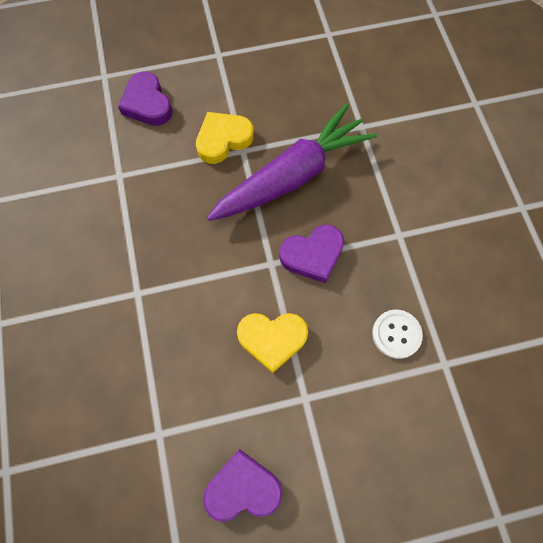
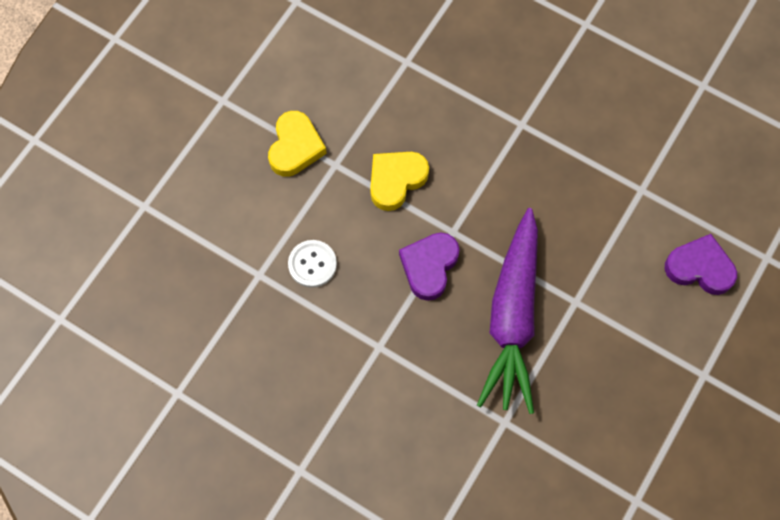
camera: 135 degrees right, 0 degrees up
yellow heart [196,112,254,164] -> yellow heart moved to [268,111,327,177]
purple heart [203,449,282,522] -> none

